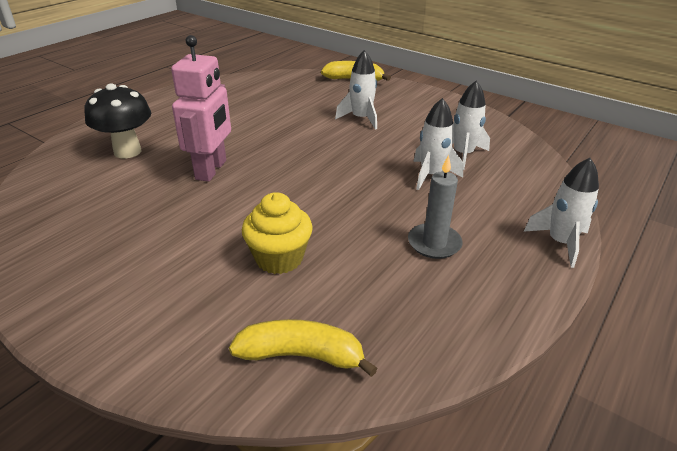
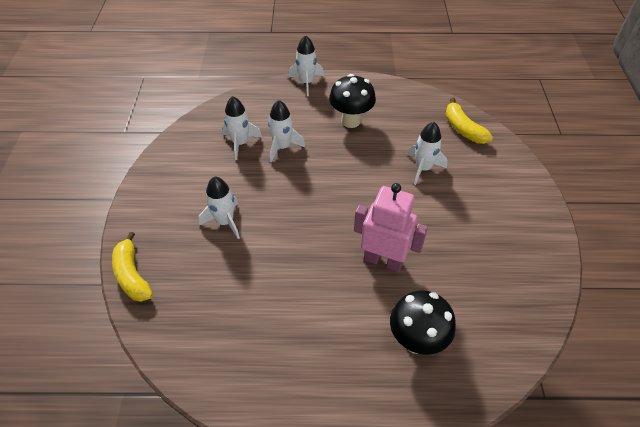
camera: 125 degrees left, 15 degrees up
pink robot [171,35,231,182] -> pink robot turned 45 degrees clockwise [354,183,428,272]
yellow cupcake [242,192,313,274] -> white rocket [408,122,448,185]
grey candle [408,155,463,259] -> black mushroom [329,74,376,128]

